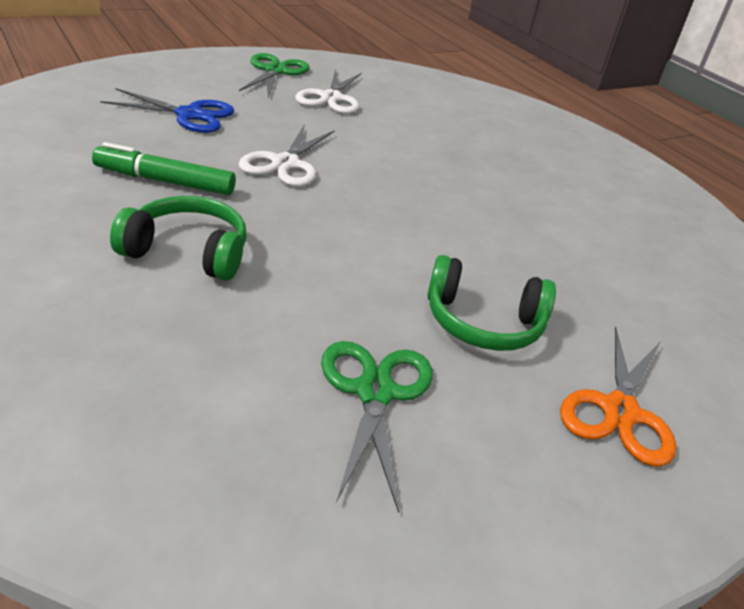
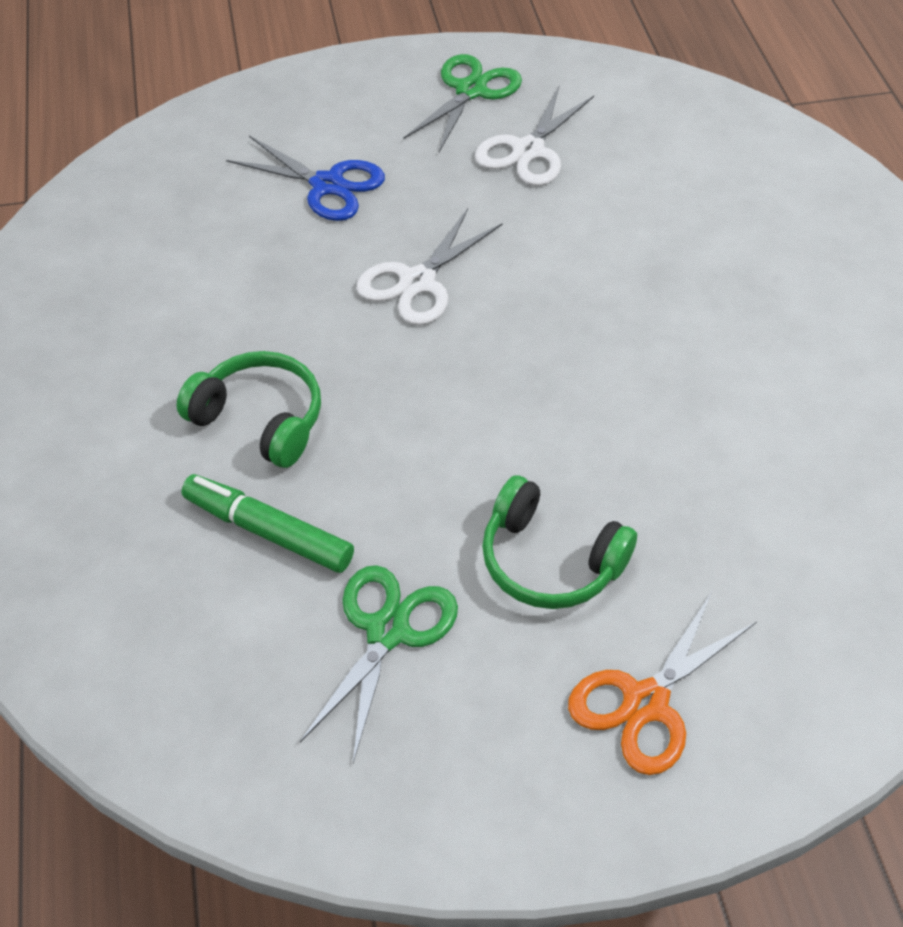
camera: 25 degrees right, 15 degrees up
green marker [92,142,236,195] -> green marker moved to [182,474,354,573]

